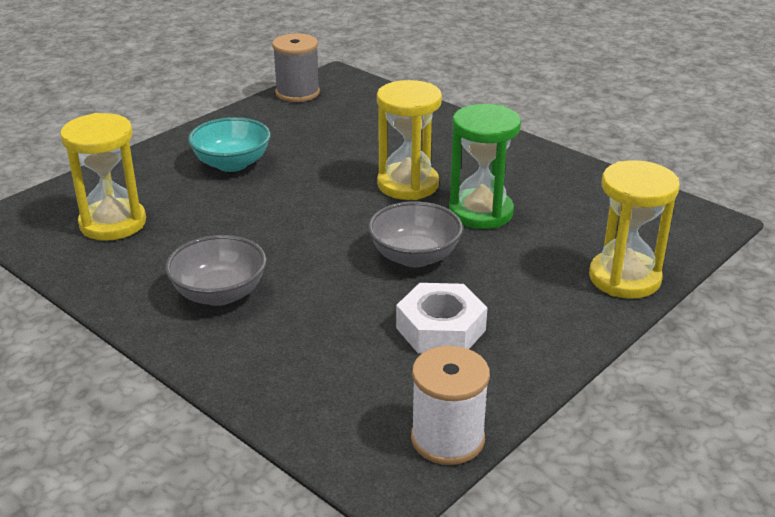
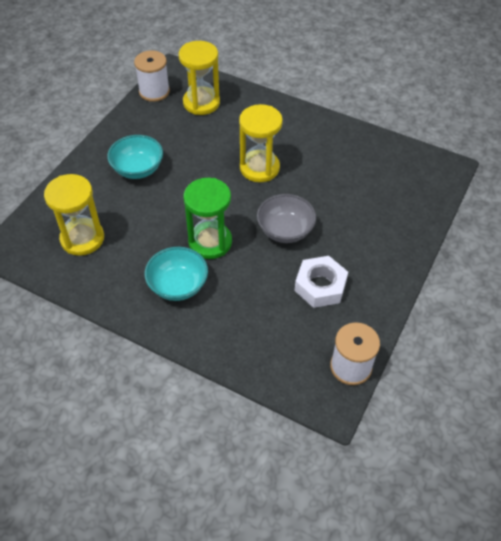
camera: 15 degrees left, 20 degrees up
grey bowl [165,235,267,306] -> turquoise bowl [145,247,208,301]
grey spool [272,33,320,102] -> white spool [134,50,170,102]
green hourglass [449,104,521,229] -> green hourglass moved to [183,178,232,259]
yellow hourglass [589,160,680,299] -> yellow hourglass moved to [179,41,220,115]

